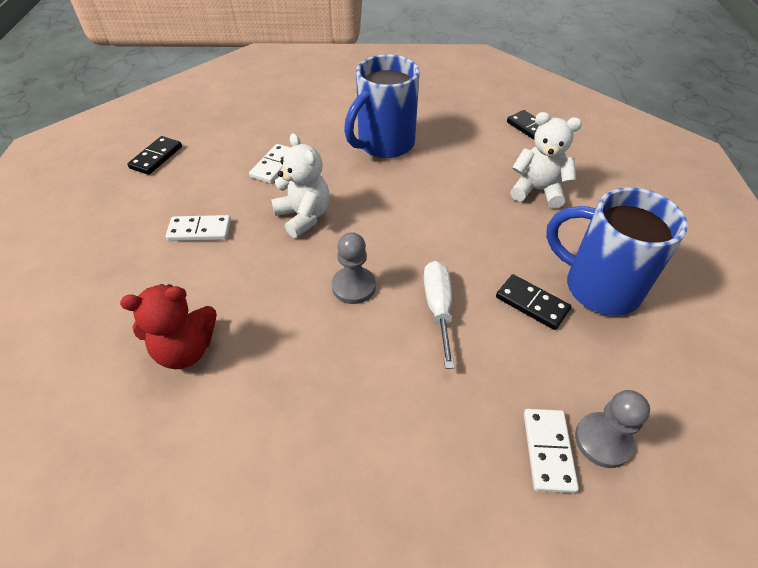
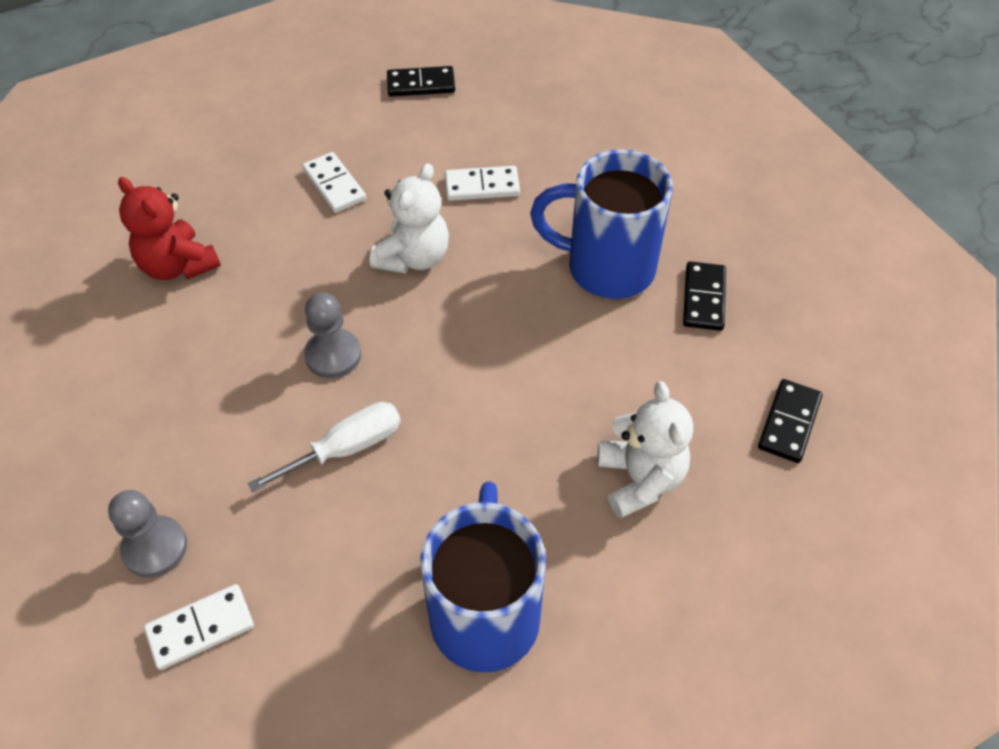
camera: 60 degrees right, 5 degrees up
black domino [496,274,571,330] -> black domino moved to [683,262,726,331]
grey pawn [575,390,650,468] -> grey pawn moved to [108,490,187,578]

